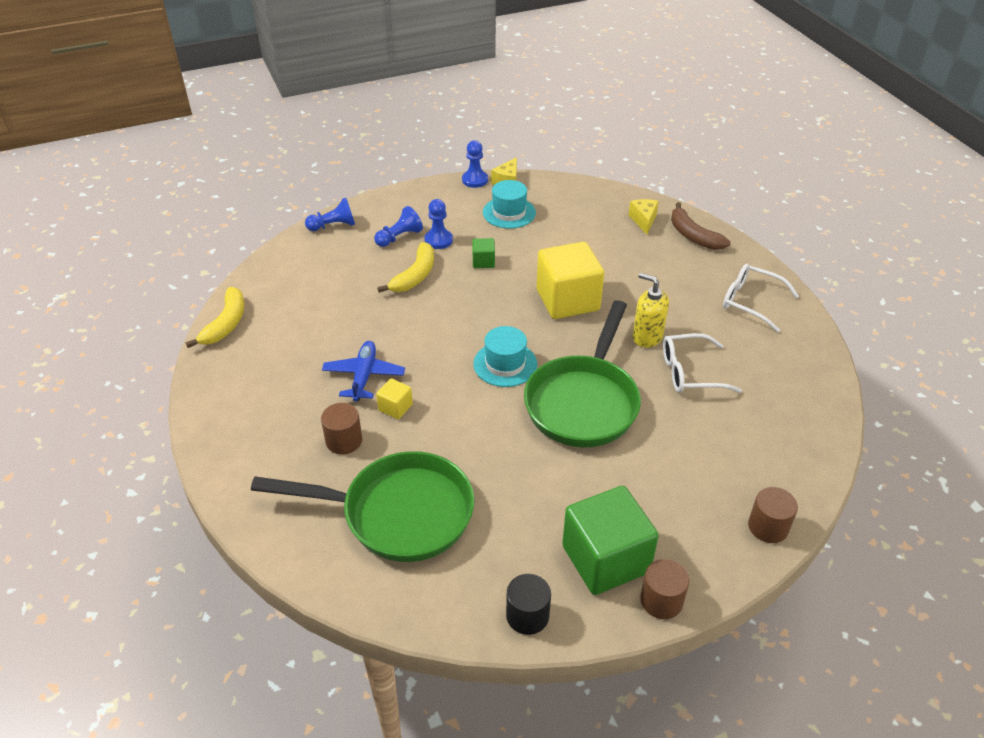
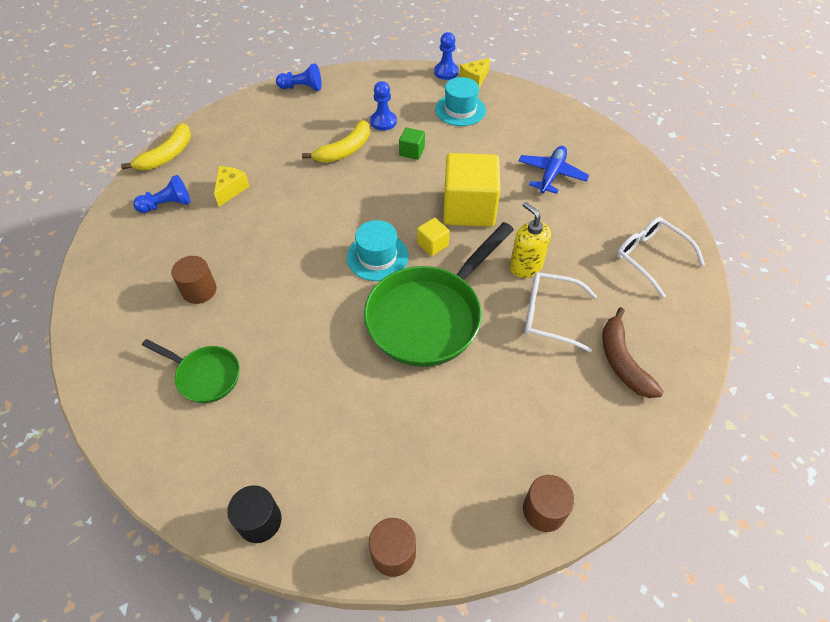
camera: 20 degrees right, 10 degrees up
green pan [251,451,474,562] -> green pan [142,339,239,403], size x0.51
blue plane [322,341,405,401] -> blue plane moved to [518,146,590,194]
blue pawn [374,206,423,247] -> blue pawn moved to [133,175,190,213]
yellow cube [376,378,413,419] -> yellow cube moved to [417,218,450,256]
green cube [562,486,659,595] -> none
yellow cheese [629,199,659,234] -> yellow cheese moved to [214,166,250,207]
brown banana [671,202,731,250] -> brown banana moved to [602,307,663,398]

